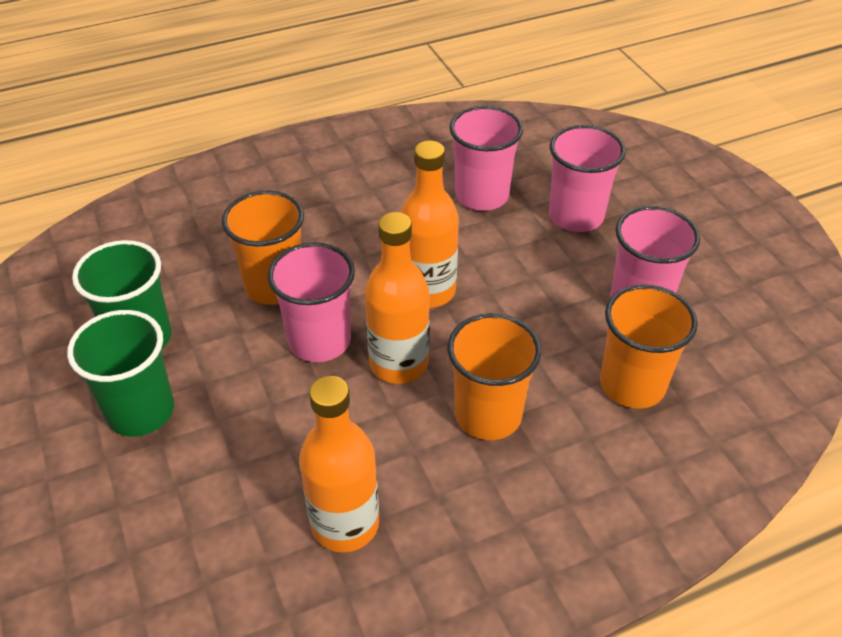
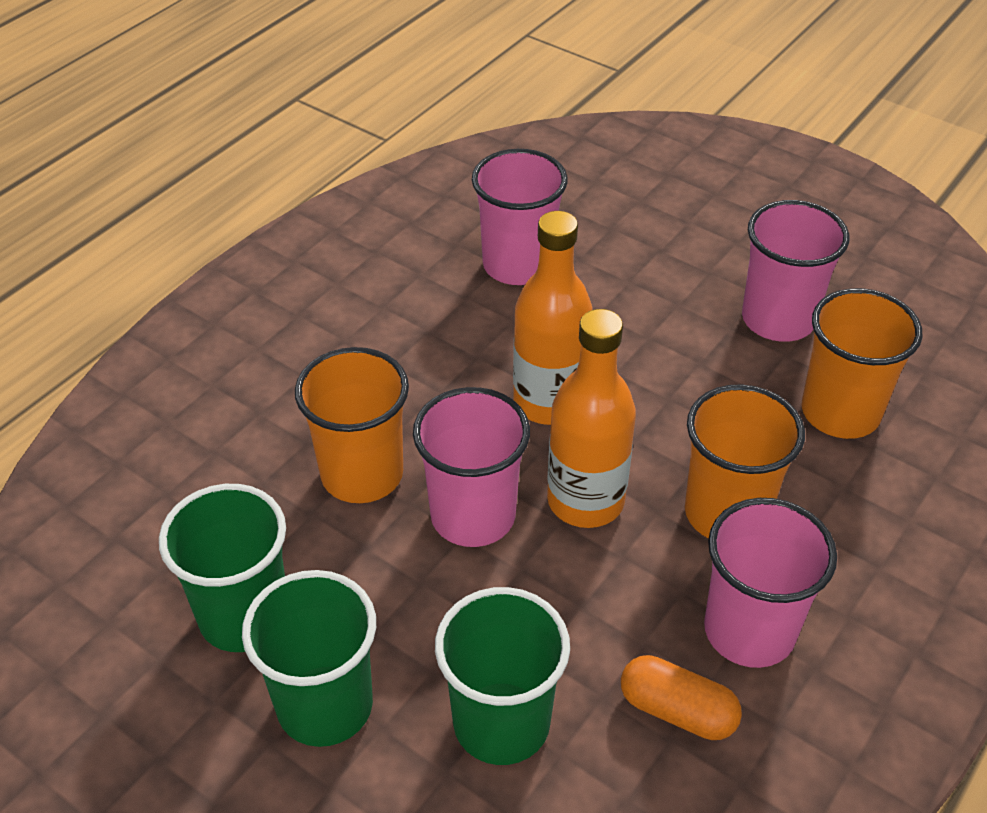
camera: 30 degrees left, 0 degrees up
orange bottle [299,376,379,553] -> orange capsule [621,655,742,740]
pink cup [549,125,626,232] -> pink cup moved to [704,498,837,668]
none -> green cup [435,587,570,765]

